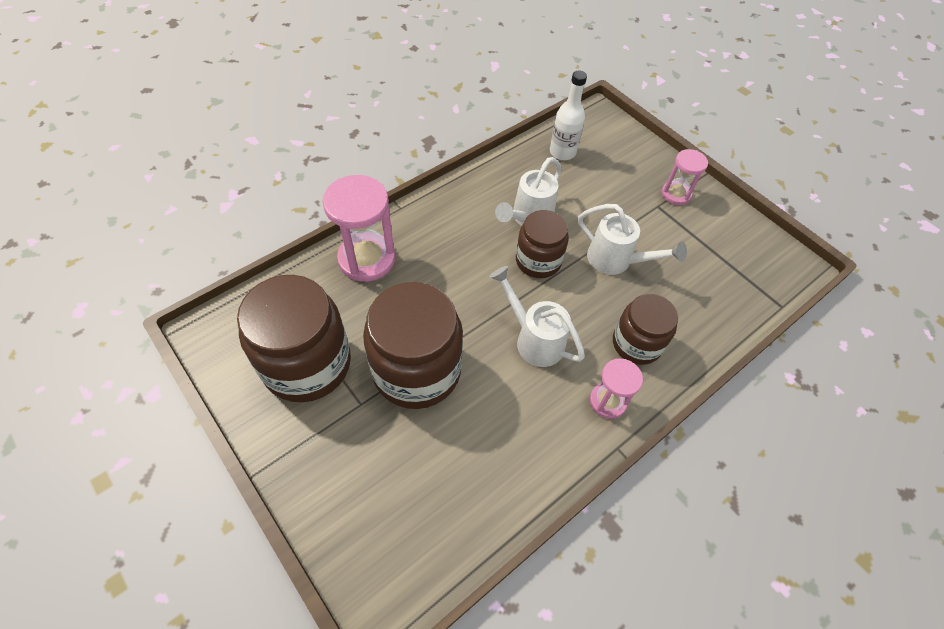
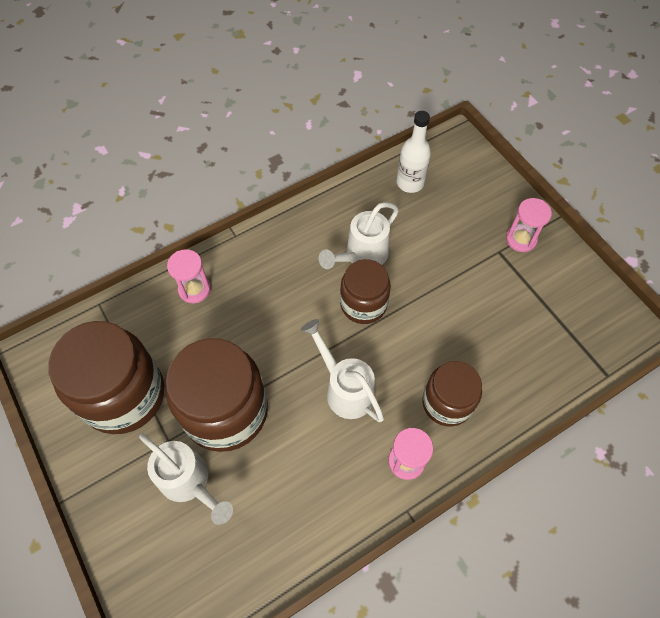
camera: 10 degrees right, 5 degrees up
pink hourglass [323,175,395,282] -> pink hourglass [167,249,211,304], size x0.58
white watering can [578,204,687,275] -> white watering can moved to [139,433,233,525]

